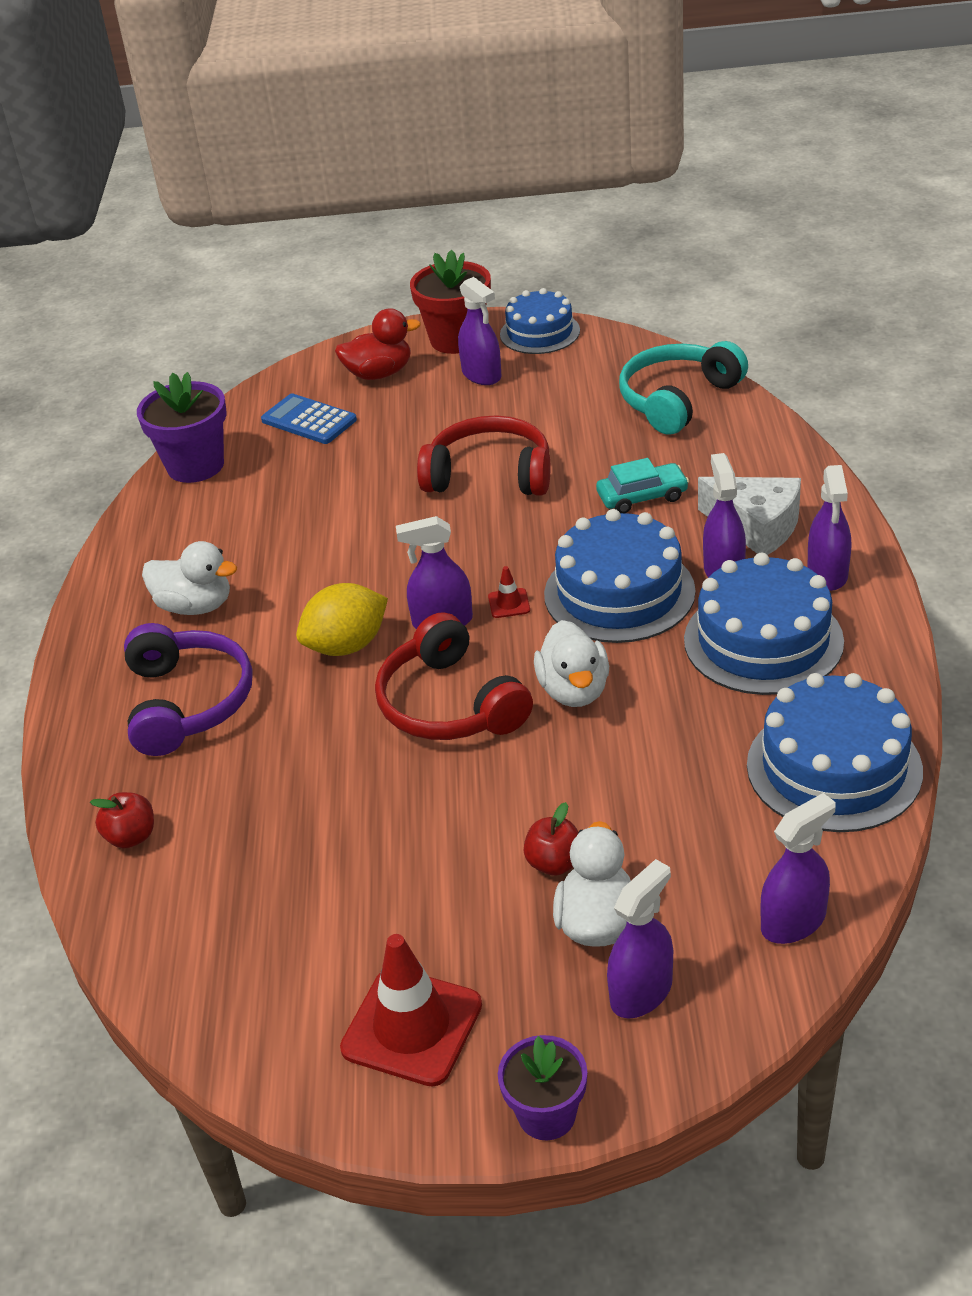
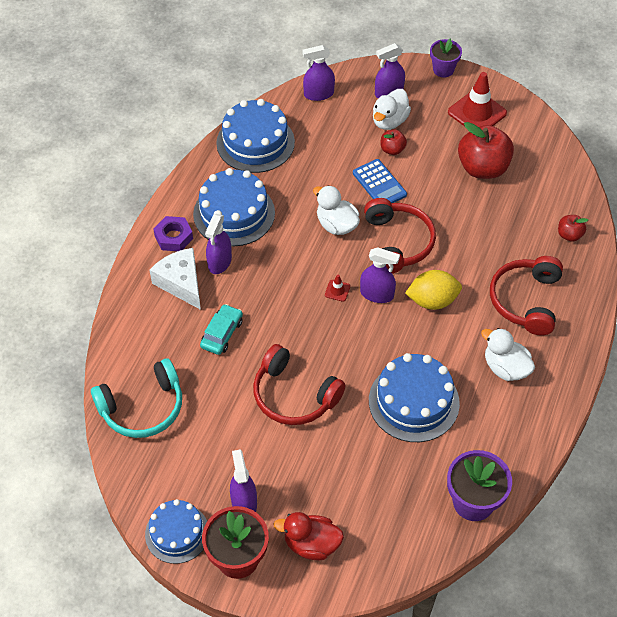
camera: 160 degrees left, 15 degrees up
purple headphones [124,623,253,756] -> red headphones [490,256,563,335]
blue calculator [261,393,357,444] -> blue calculator moved to [353,159,407,203]
white duck [534,620,609,707] -> white duck turned 60 degrees counterclockwise [313,185,360,235]
blue cake [544,509,696,643] -> blue cake moved to [369,353,460,442]
turquoise car [596,458,689,513] -> turquoise car turned 105 degrees clockwise [200,304,243,355]
purple spray bottle [807,465,851,591] -> purple nut [153,216,193,251]
none -> red apple [458,122,514,179]

